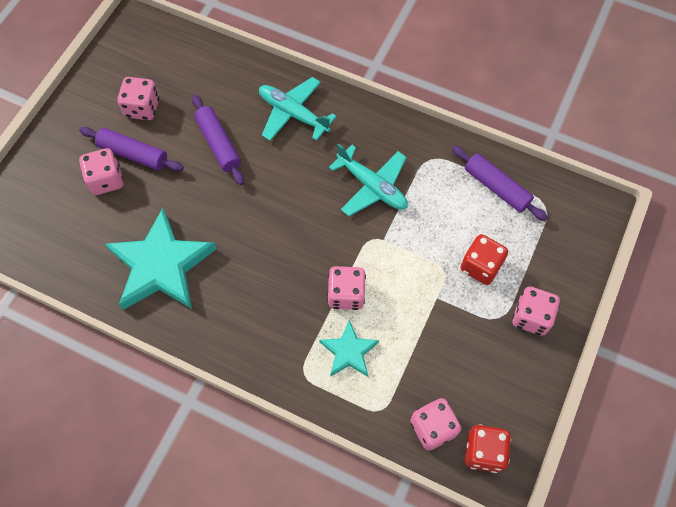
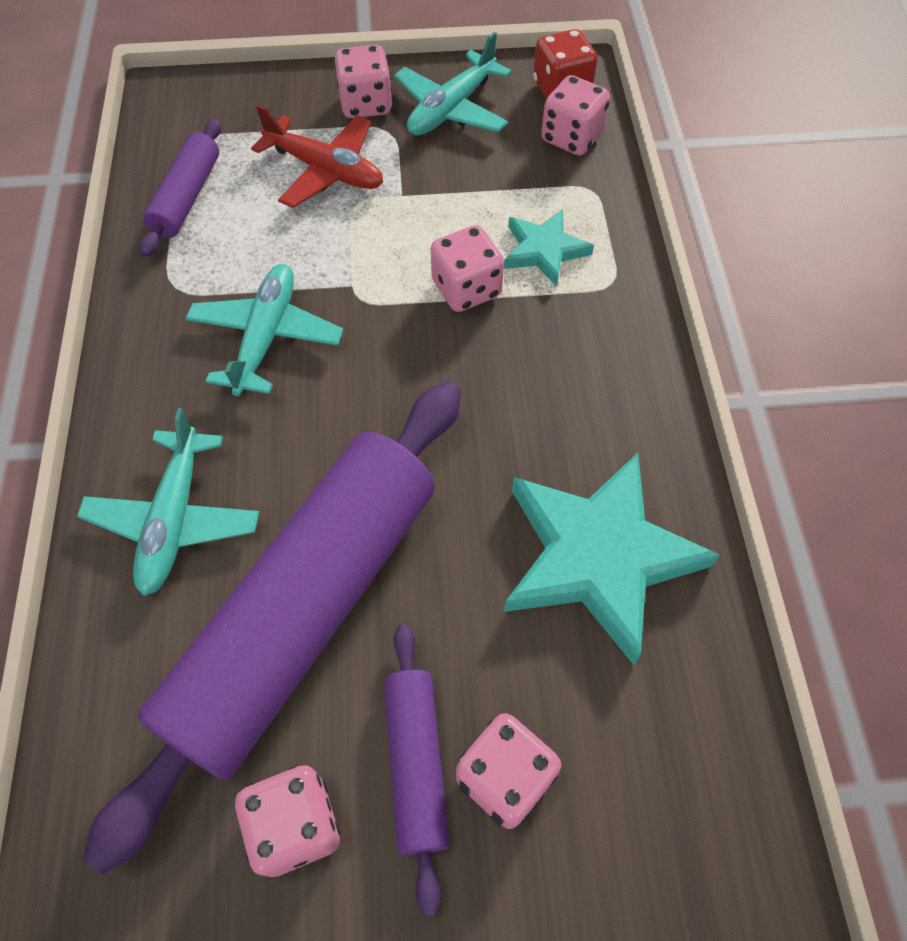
camera: 120 degrees left, 5 degrees down
purple rolling pin [192,95,244,185] -> purple rolling pin [82,381,461,874], size x2.23
red dice [460,234,508,285] -> red plane [251,104,383,208]
none -> turquoise plane [394,32,512,135]

